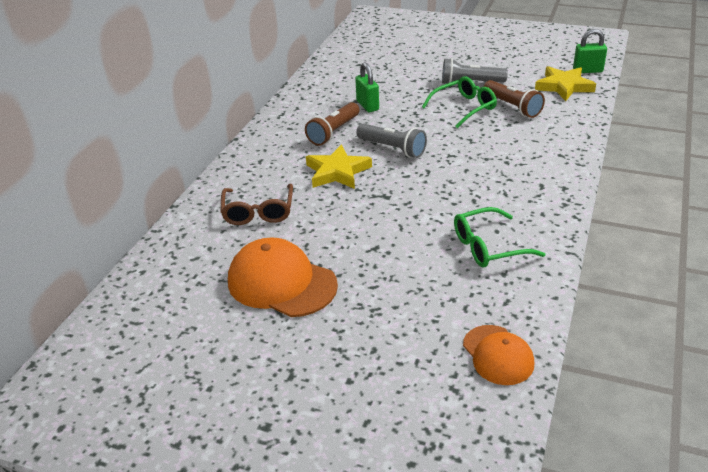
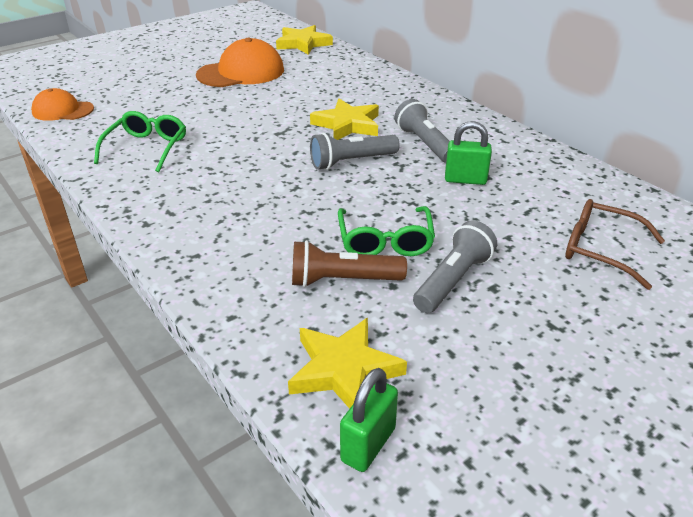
camera: 120 degrees right, 0 degrees up
brown glasses [220,184,293,225] -> brown glasses moved to [565,199,665,290]
brown flashlight [305,102,359,146] -> grey flashlight [395,99,449,163]
none -> yellow star [276,25,333,55]

